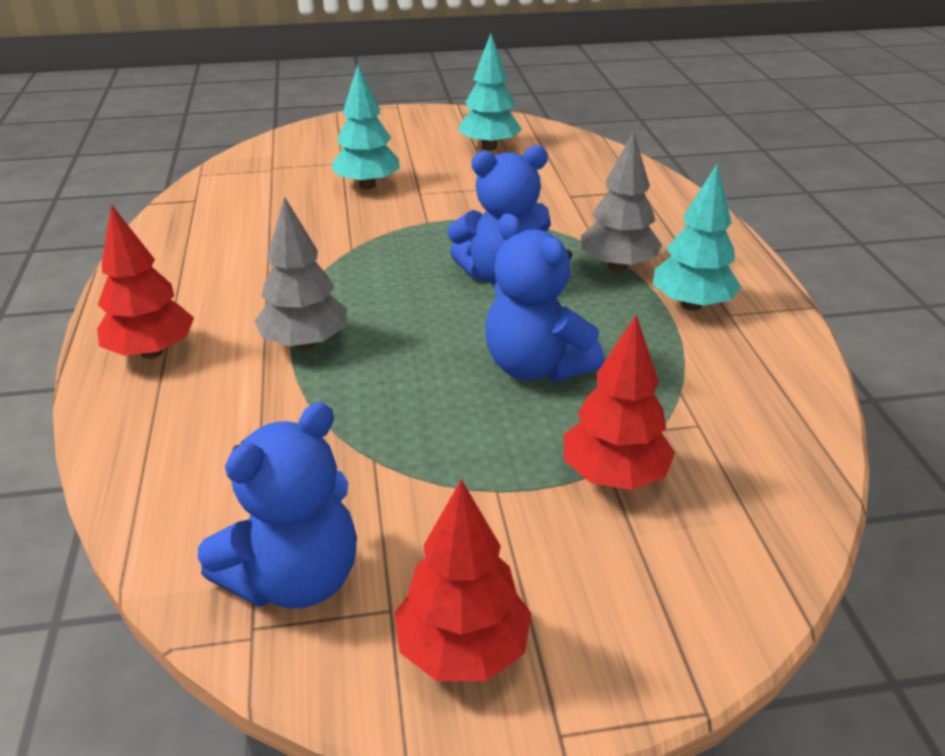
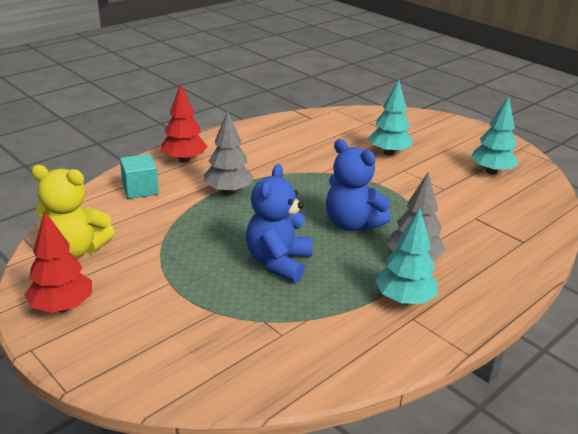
camera: 55 degrees right, 5 degrees down
blue teddy bear [198,402,357,609] -> yellow teddy bear [31,165,115,258]
red tree [564,315,675,490] -> none
none -> turquoise cube [120,154,159,199]

